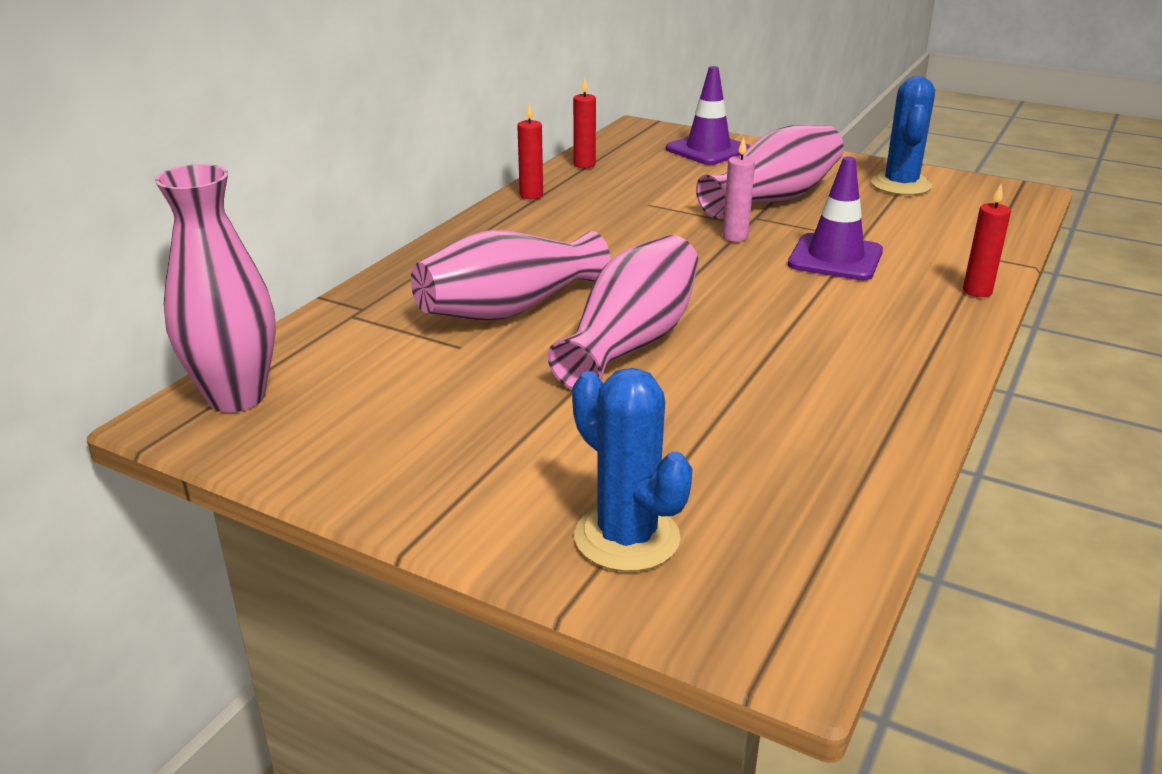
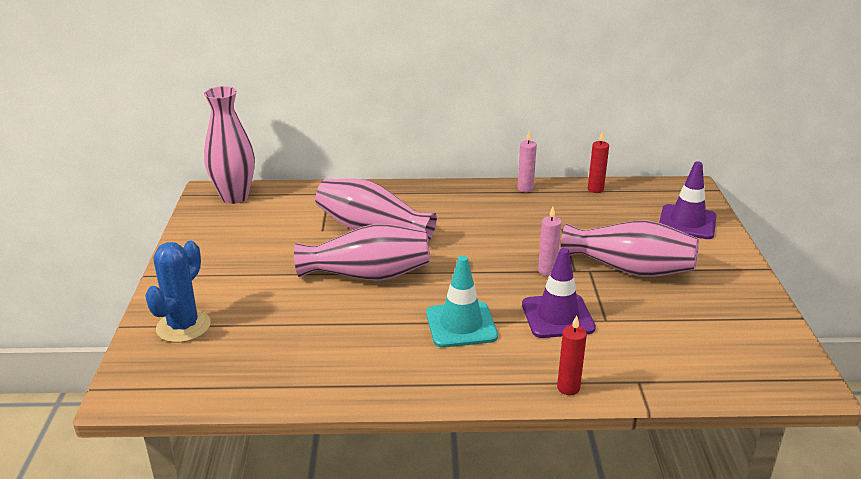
camera: 60 degrees right, 0 degrees up
red candle [517,103,543,199] -> pink candle [517,131,537,192]
blue cactus [871,76,935,195] -> none
none -> turquoise traffic cone [426,256,498,348]

